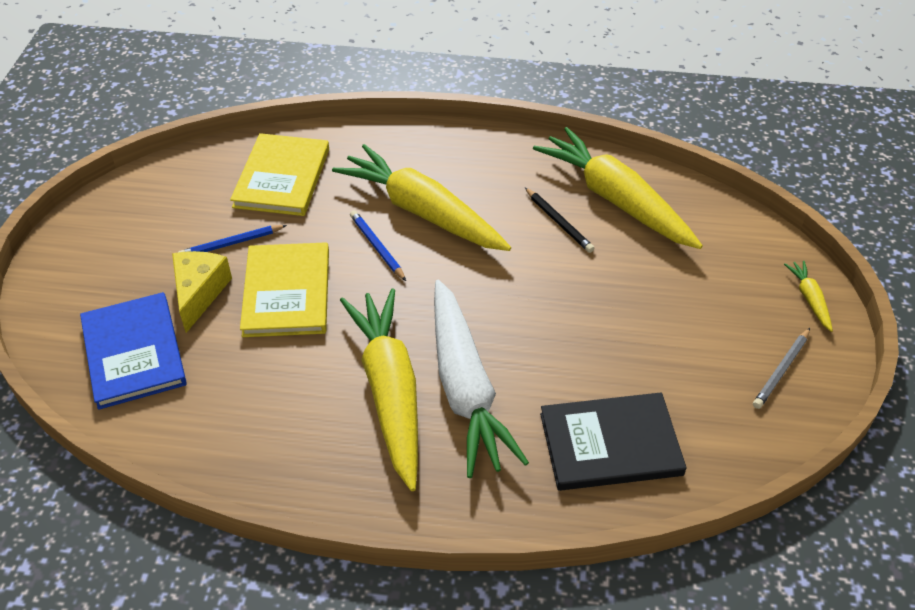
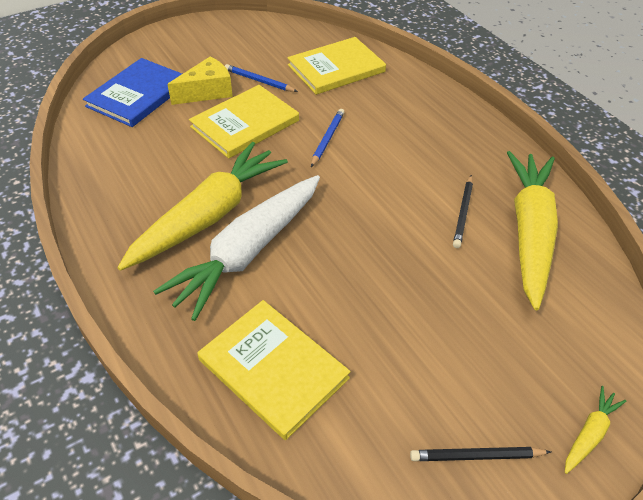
camera: 50 degrees right, 0 degrees up
yellow carrot [332,144,511,251] -> none
black book [540,392,687,491] -> yellow book [198,300,351,440]
grey pencil [753,328,810,409] -> black pencil [410,447,551,461]

